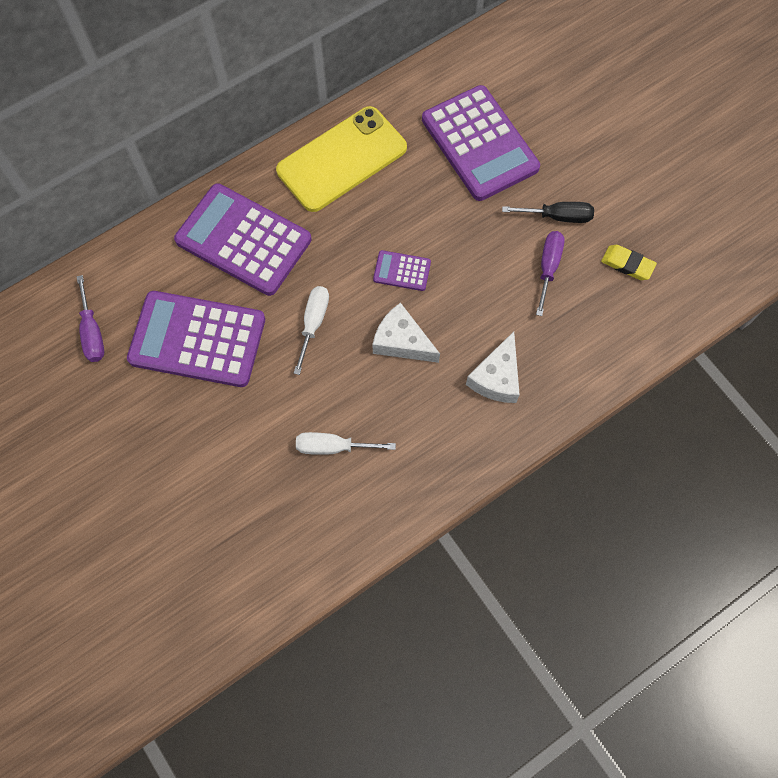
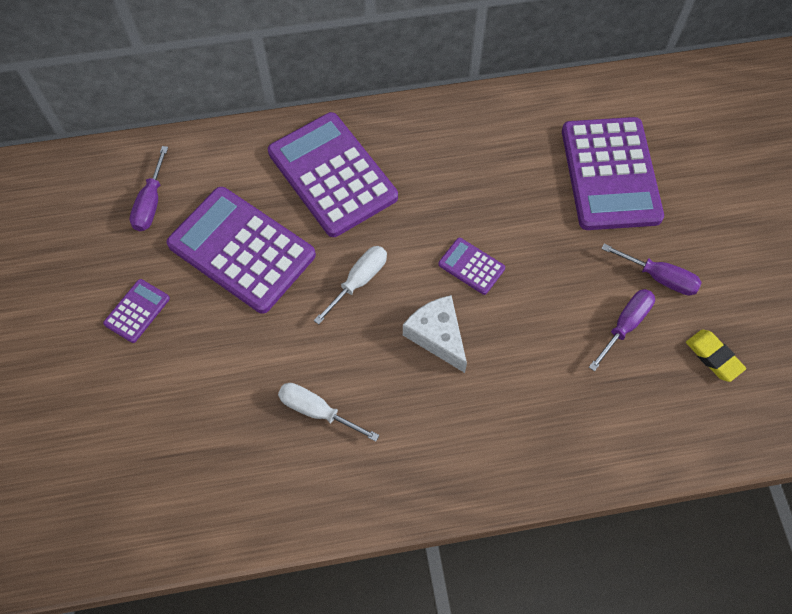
camera: 25 degrees right, 5 degrees down
yellow phone [276,106,407,212] -> none
white cheese [466,331,520,403] -> none
black screwdriver [502,202,594,223] -> purple screwdriver [601,244,702,295]
none -> purple calculator [103,279,170,343]

